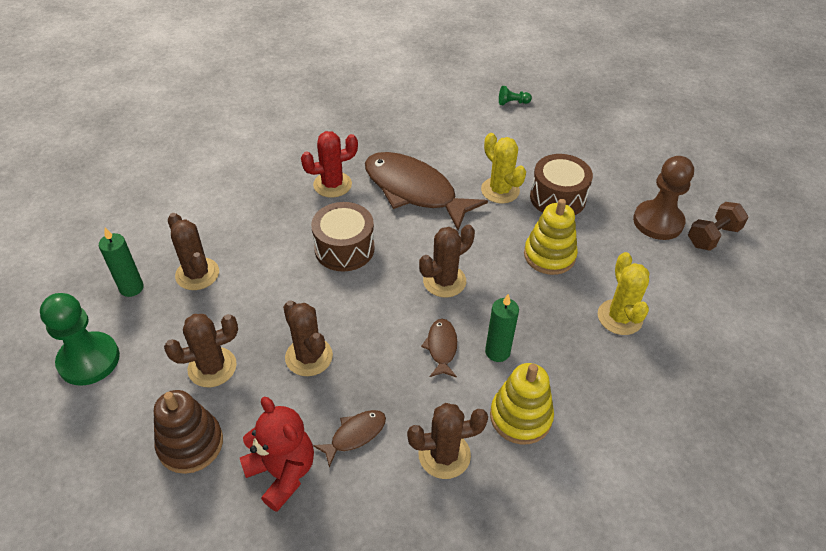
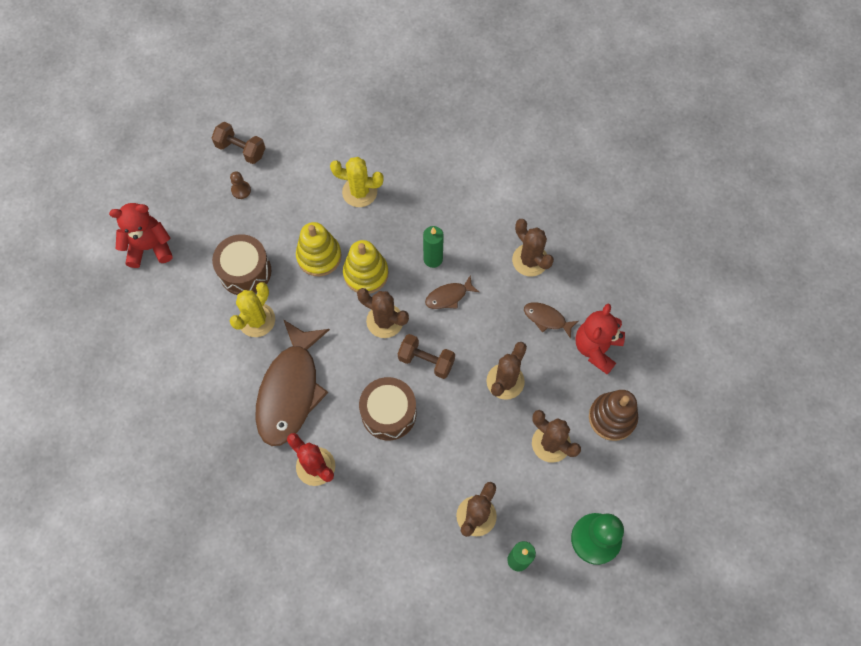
camera: 115 degrees left, 20 degrees up
yellow stacking toy [490,363,554,444] -> yellow stacking toy moved to [343,240,388,294]
green pawn [499,86,532,105] -> none
yellow cactus [598,252,649,335] -> yellow cactus turned 45 degrees clockwise [330,157,384,207]
brown pawn [633,156,694,240] -> brown pawn [230,171,251,199], size x0.45
none -> red teddy bear [109,203,173,268]
none -> brown dumbbell [398,334,455,379]

